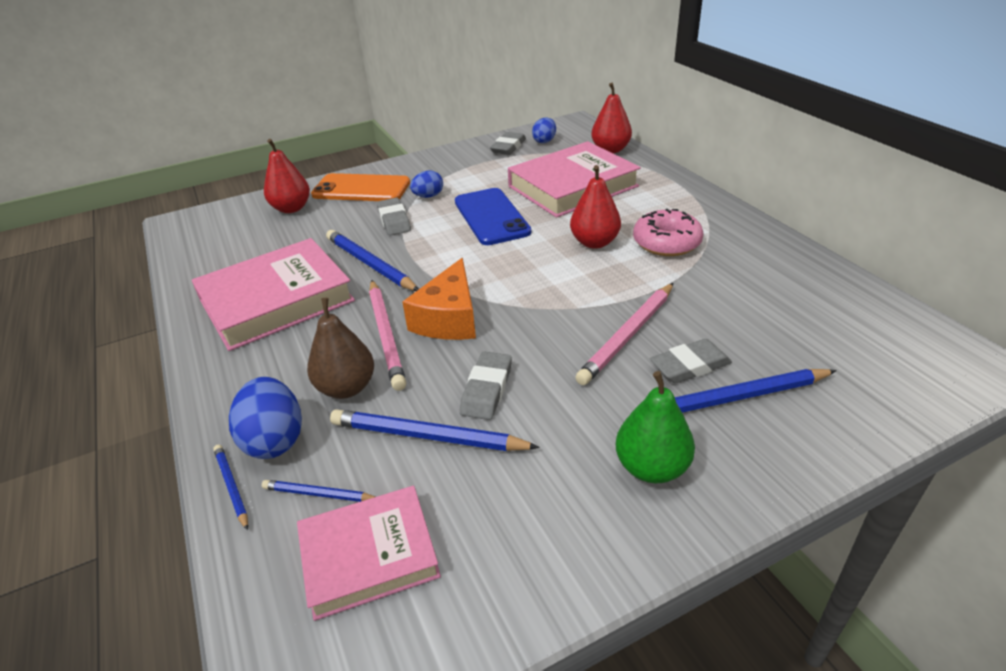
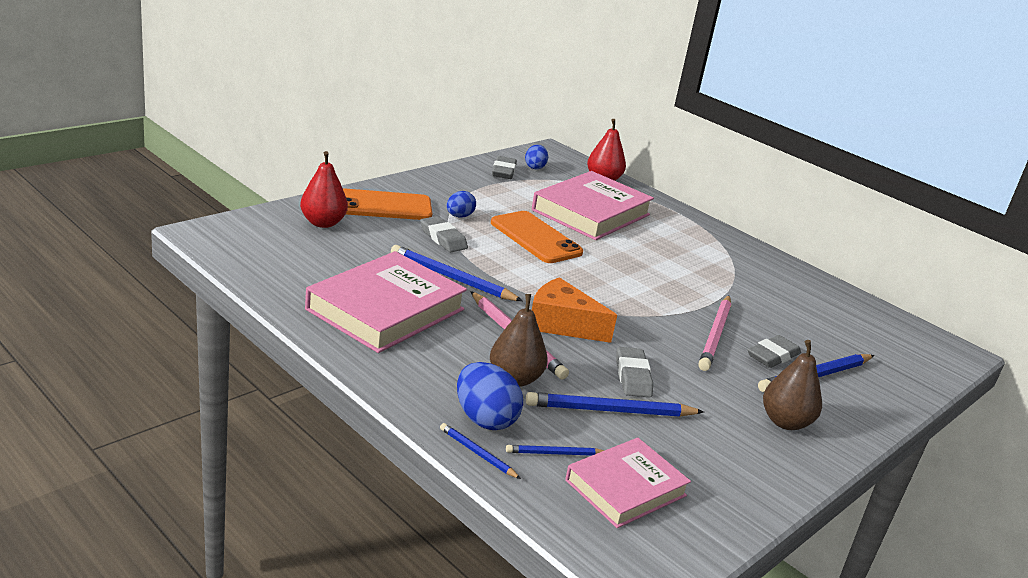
camera: 25 degrees left, 10 degrees down
orange cheese [402,258,476,340] -> orange cheese turned 120 degrees clockwise [532,277,617,343]
blue phone [455,188,531,245] -> orange phone [491,211,583,263]
red pear [570,165,621,249] -> none
green pear [616,371,695,483] -> brown pear [763,340,822,430]
pink donut [633,209,704,256] -> none

